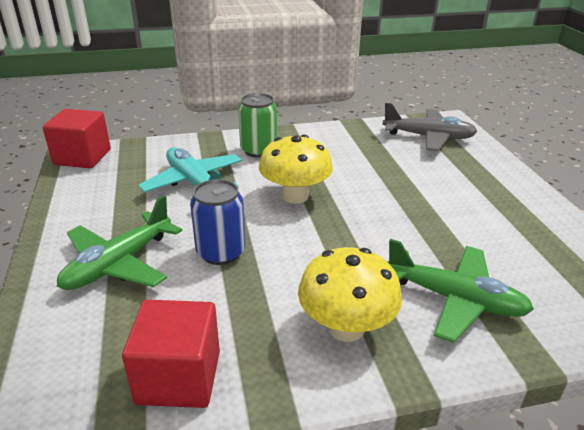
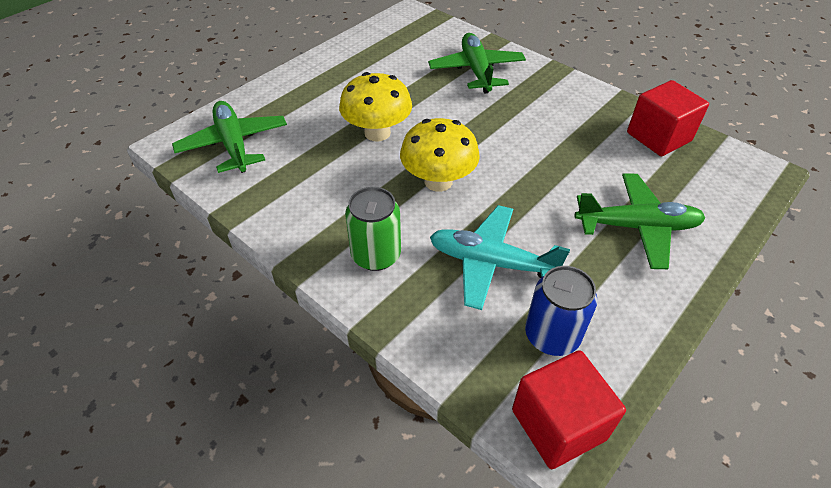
camera: 125 degrees left, 15 degrees up
turquoise plane [138,147,242,193] -> turquoise plane turned 90 degrees clockwise [430,205,570,310]
blue can [190,179,245,265] -> blue can moved to [525,266,598,356]
yellow mushroom [298,247,402,342] -> yellow mushroom moved to [339,72,412,142]
grey plane [382,103,478,151] -> green plane [172,101,287,173]

